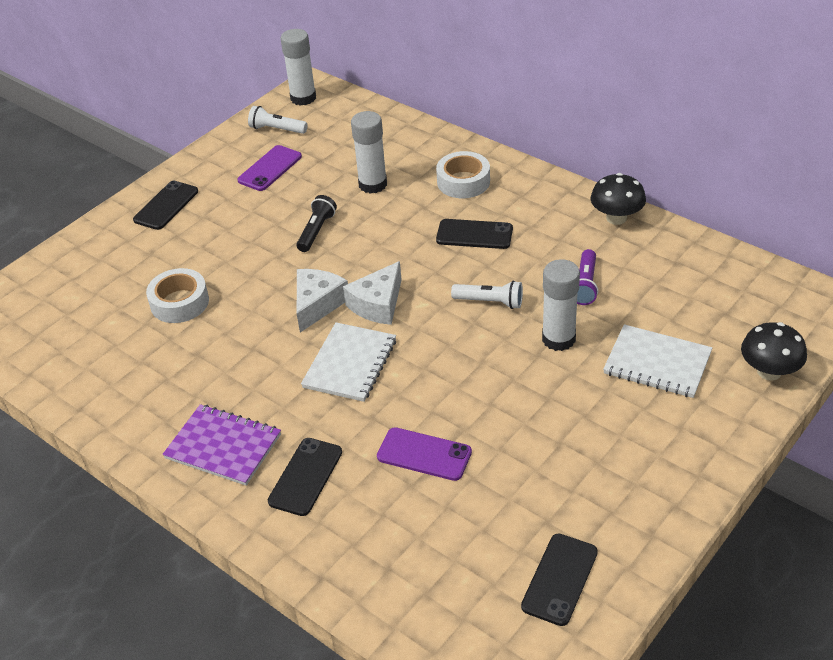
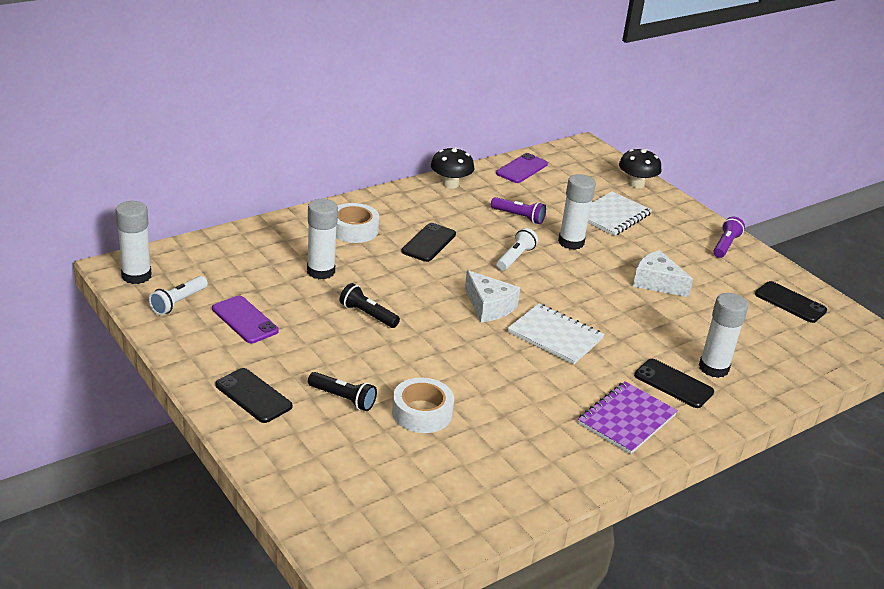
camera: 80 degrees left, 10 degrees down
white cheese [297,269,348,332] -> white cheese moved to [633,250,693,297]
purple phone [377,427,472,481] -> purple phone moved to [496,153,548,183]
none -> black flashlight [308,372,377,411]
none -> white glue stick [699,293,748,378]
none -> purple flashlight [713,217,745,258]

